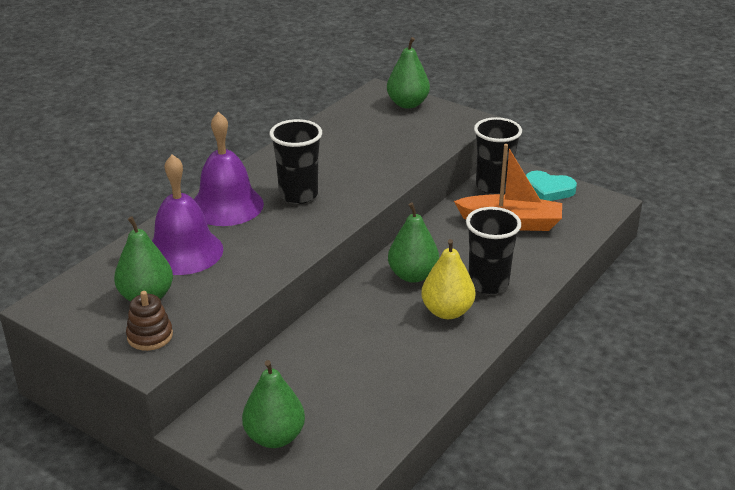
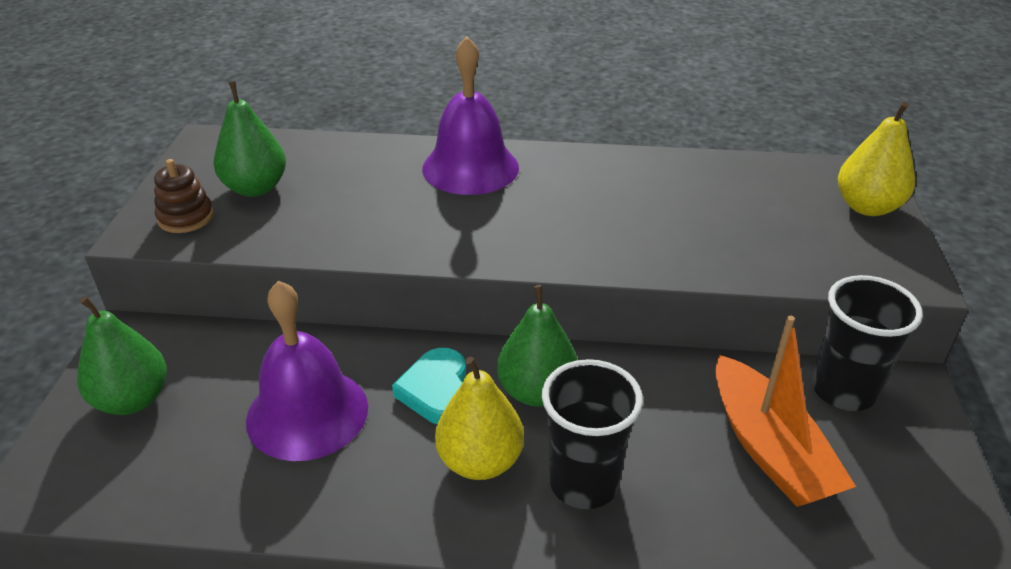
camera: 60 degrees right, 5 degrees up
purple bell [152,154,223,275] -> purple bell moved to [246,281,368,461]
black cup [269,119,322,204] -> none
green pear [387,37,430,109] -> yellow pear [838,102,915,216]
turquoise heart [526,171,577,201] -> turquoise heart moved to [392,348,466,424]

